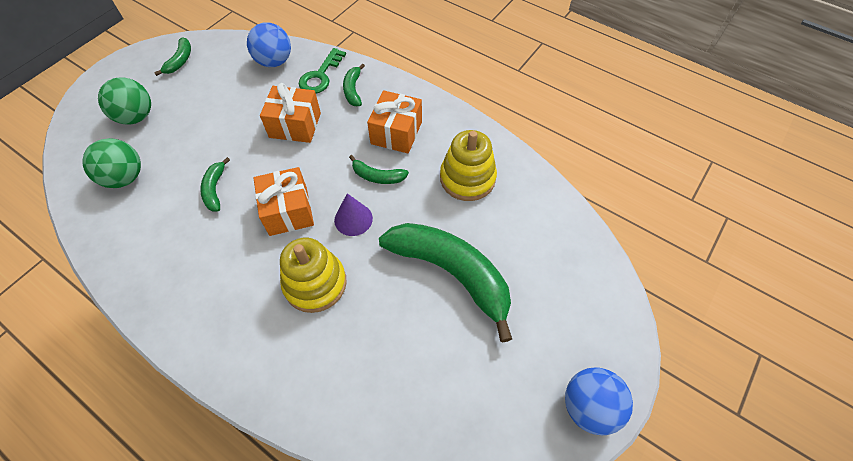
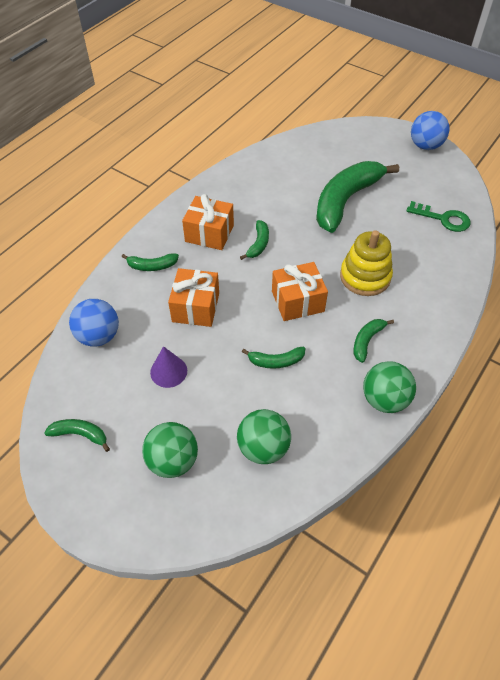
camera: 90 degrees left, 5 degrees down
green key [299,48,346,93] -> green key moved to [406,201,471,232]
purple cone [334,193,373,236] -> purple cone moved to [150,346,187,388]
yellow stacking toy [440,130,497,201] -> none
none -> green banana [353,319,394,363]
none -> green ball [363,361,416,413]

